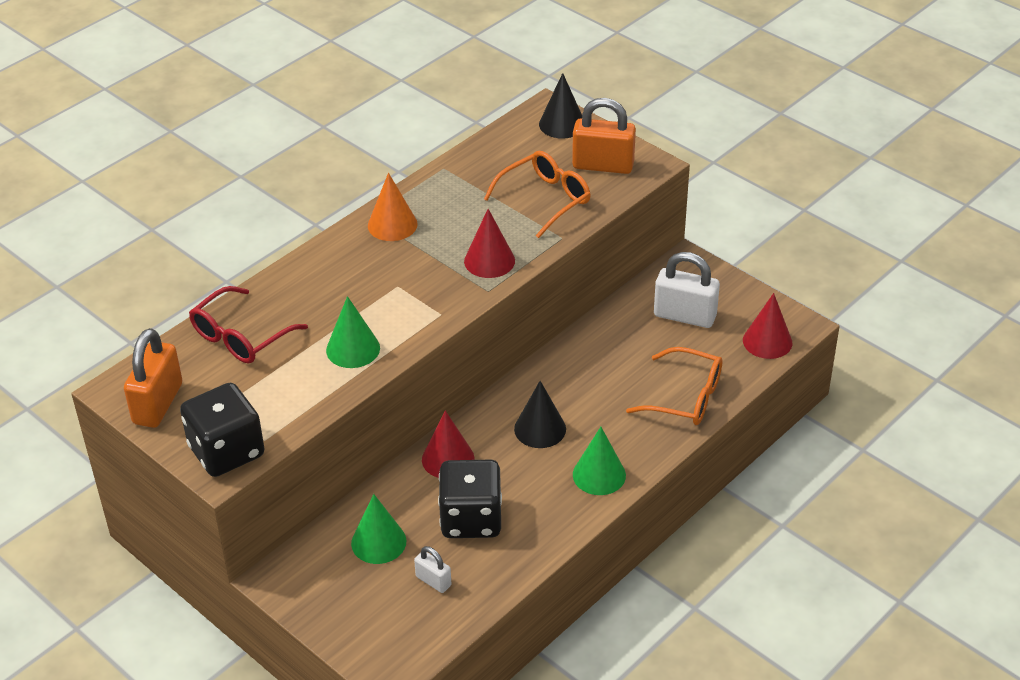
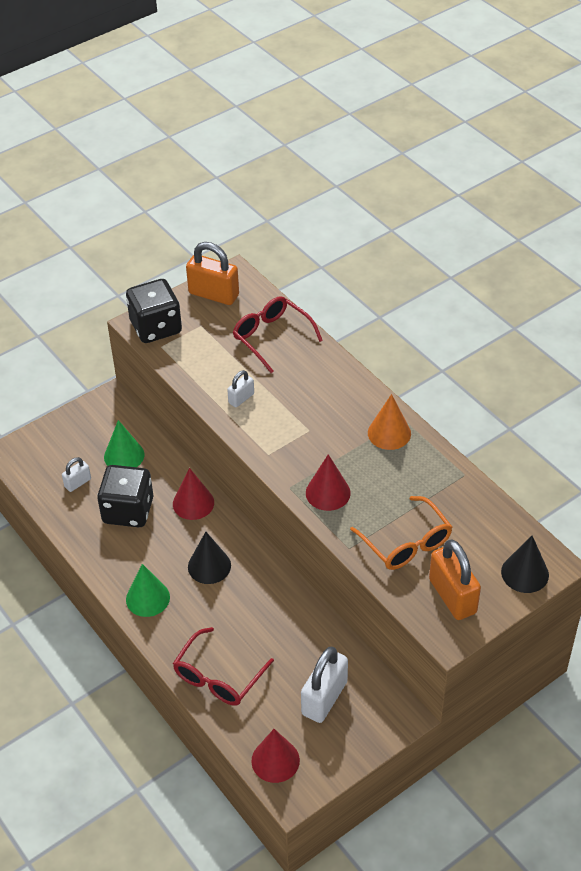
camera: 100 degrees right, 5 degrees up
green cone [326,296,380,368] -> white padlock [227,370,254,408]
orange padlock [572,98,636,174] -> orange padlock turned 45 degrees counterclockwise [429,539,481,620]
orange glasses [626,347,722,425] -> red glasses [173,627,274,705]

